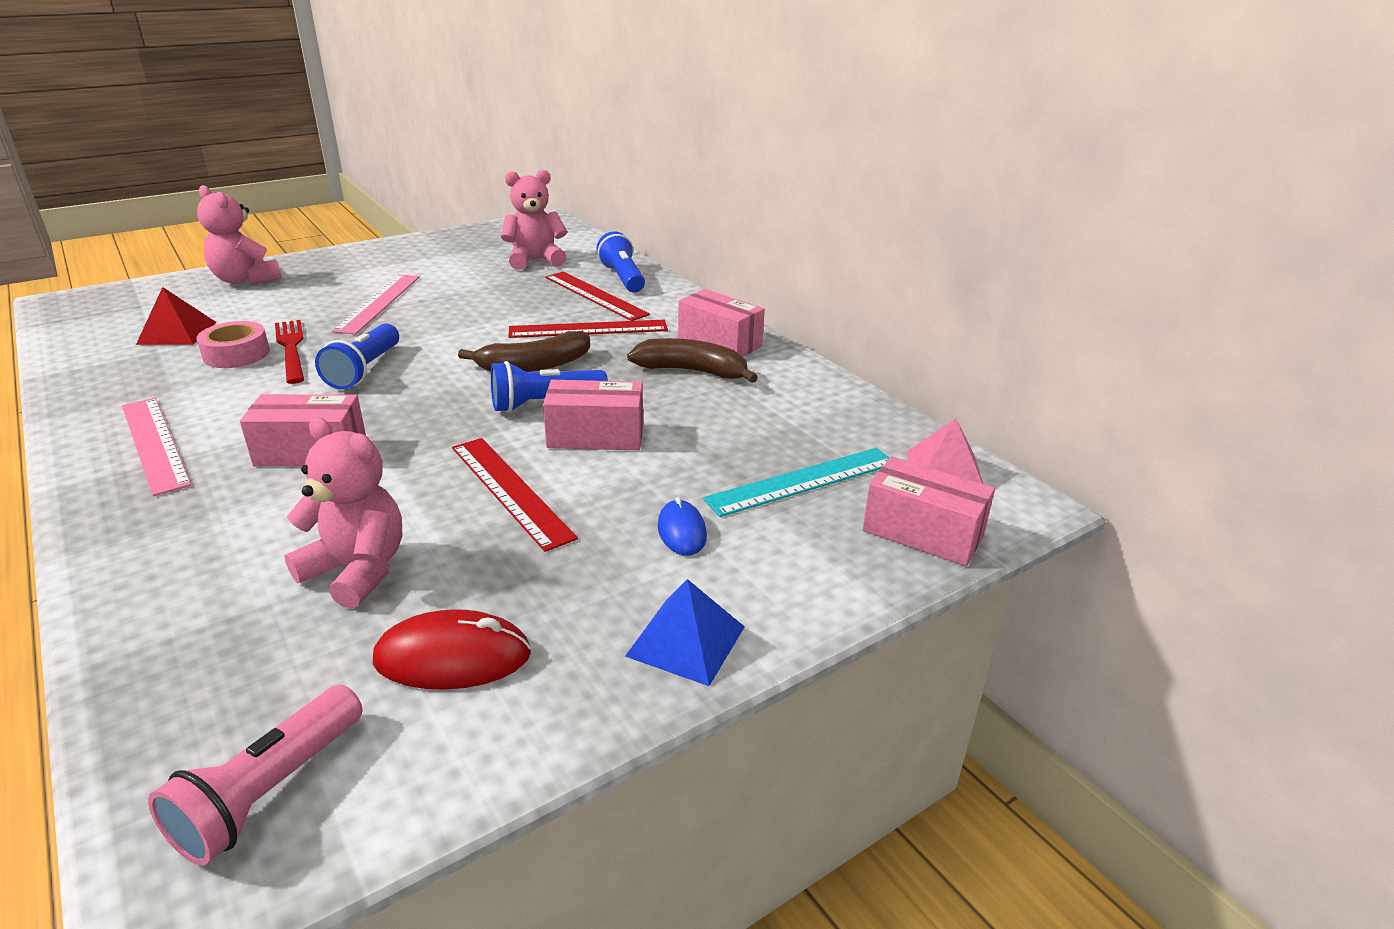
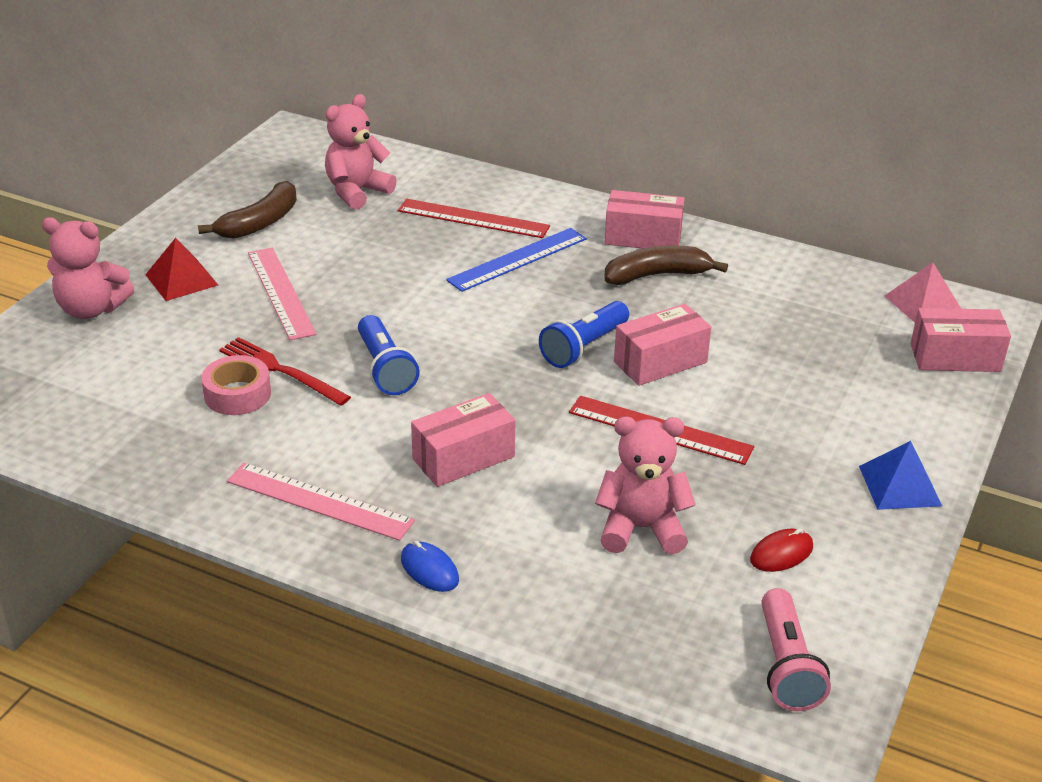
camera: 30 degrees left, 5 degrees up
red pyramid [136,287,216,345] -> red pyramid moved to [145,238,218,301]
red mouse [373,609,531,690] -> red mouse [750,528,813,572], size x0.64
brown banana [458,331,590,372] -> brown banana moved to [198,181,297,239]
red ruler [508,320,668,338] -> blue ruler [446,228,587,292]
blue flashlight [596,231,645,292] -> none
blue mouse [658,497,707,556] -> blue mouse moved to [401,541,459,592]
turquoise ruler [703,448,889,517] -> none

